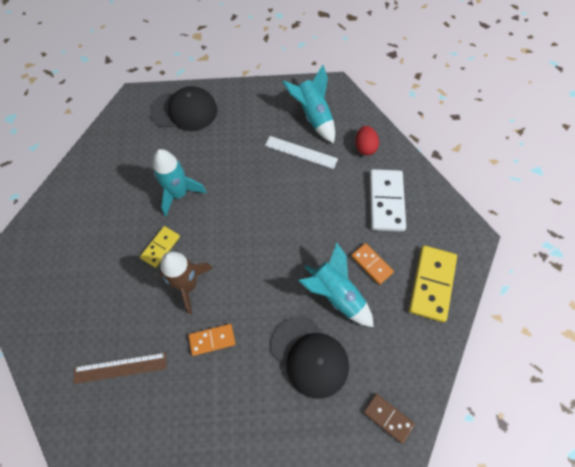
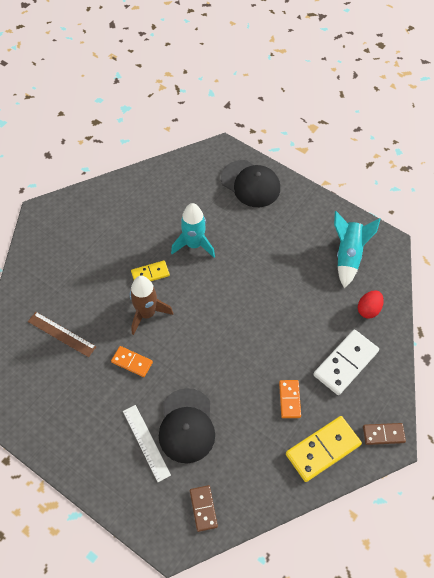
camera: 40 degrees right, 5 degrees down
white ruler [265,136,338,169] -> white ruler moved to [123,405,171,482]
turquoise rocket [299,243,374,327] -> none
none -> brown domino [363,423,406,445]

